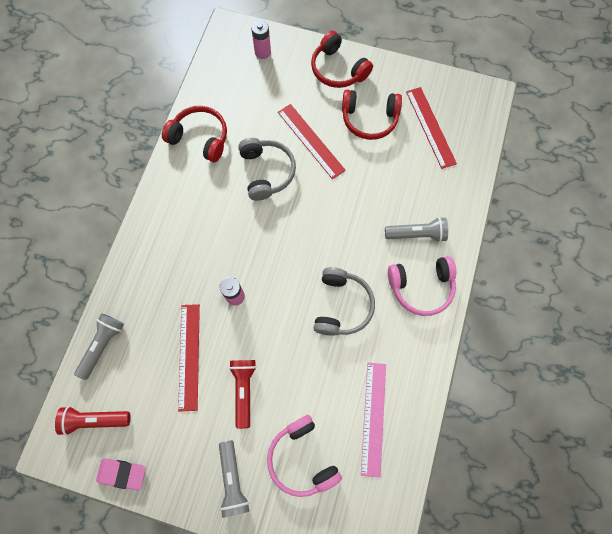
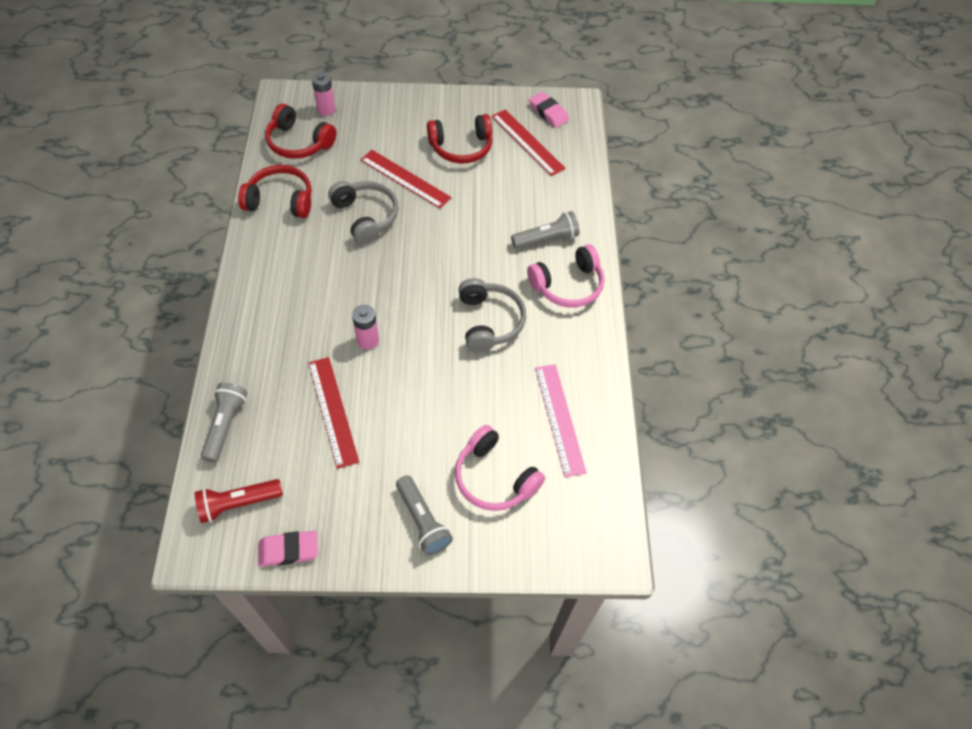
camera: 20 degrees left, 15 degrees down
red flashlight [229,360,257,429] -> none
red headphones [311,31,373,88] -> red headphones moved to [265,104,337,159]
none -> pink eraser [529,92,569,128]

